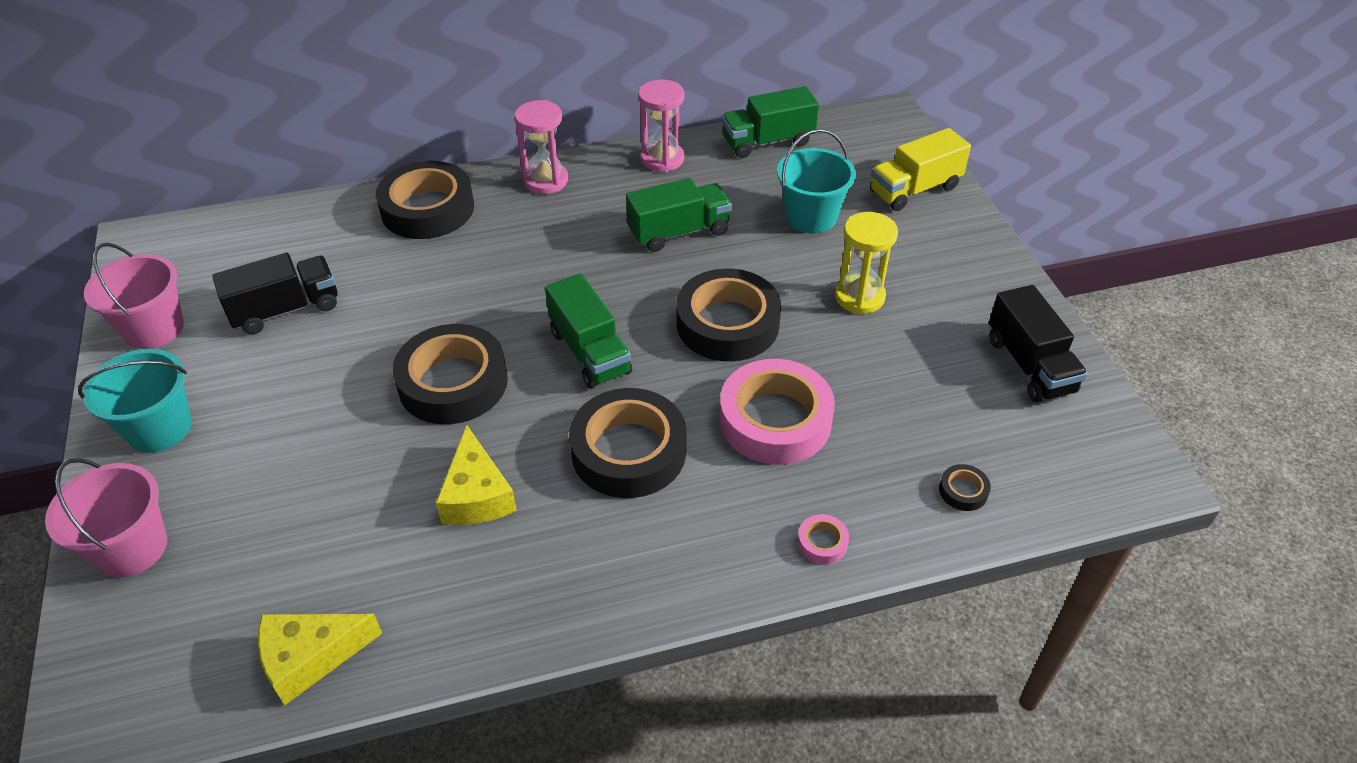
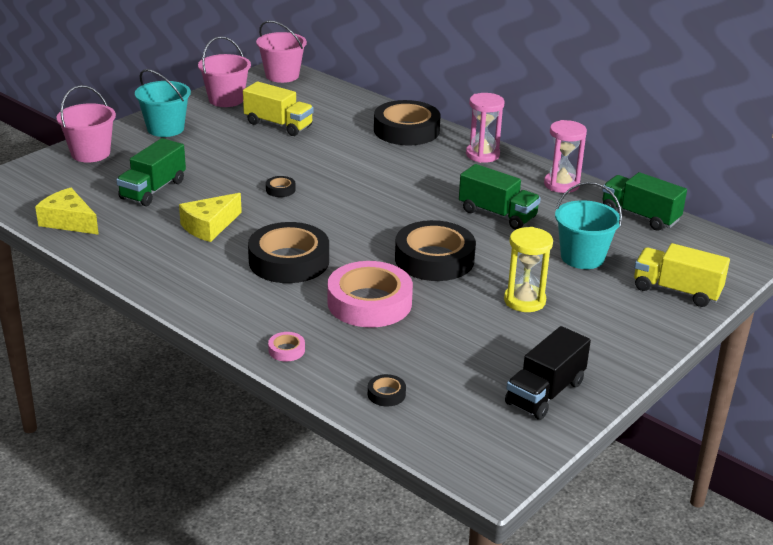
camera: 55 degrees right, 15 degrees down
black truck [212,253,338,334] -> yellow truck [243,82,314,136]
black tape [393,324,508,424] -> black tape [266,176,296,197], size x0.41
green truck [545,273,632,389] -> green truck moved to [116,138,186,206]
none -> pink bucket [256,20,307,83]

